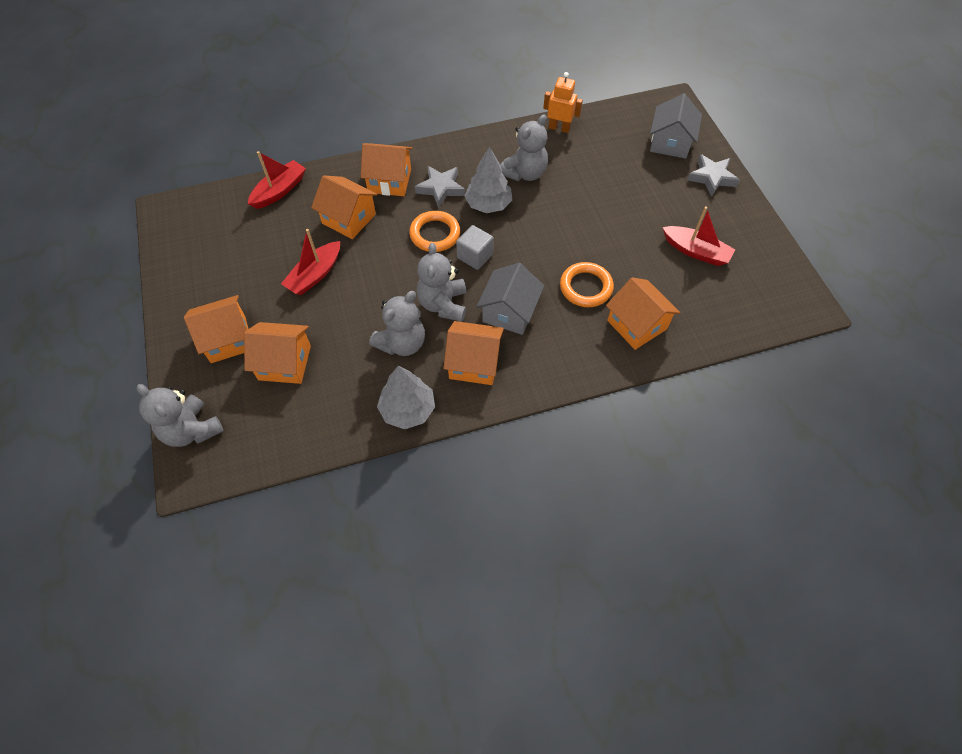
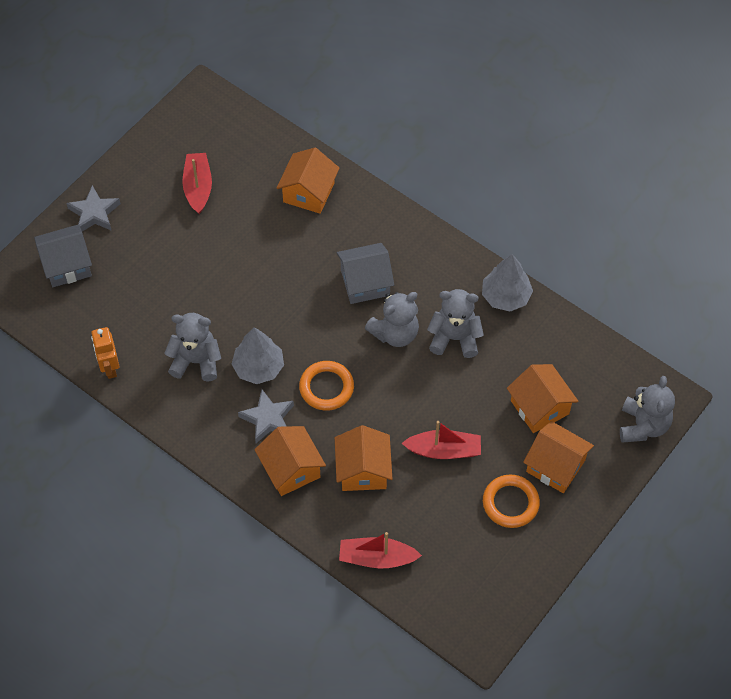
camera: 125 degrees left, 0 degrees up
orange house [444,321,504,385] -> none
grey cube [456,225,494,270] -> none
orange ring [560,262,614,307] -> orange ring moved to [483,475,540,528]

